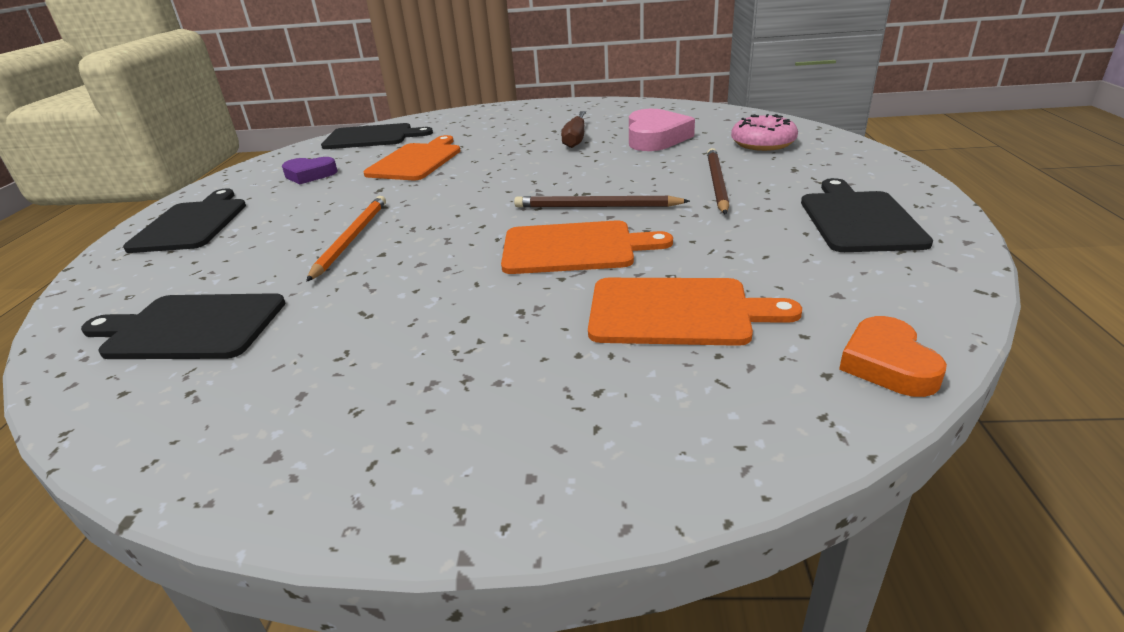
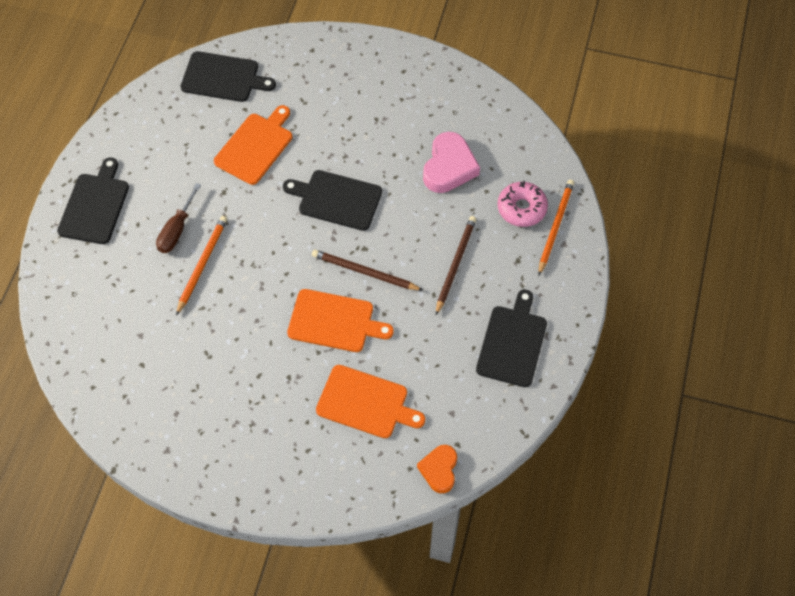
camera: 10 degrees right, 30 degrees up
black cutting board [81,293,285,359] -> black cutting board moved to [283,170,382,231]
purple heart [282,157,338,184] -> none
brown screwdriver [561,111,586,148] -> brown screwdriver moved to [156,183,201,253]
none -> orange pencil [538,180,574,275]

